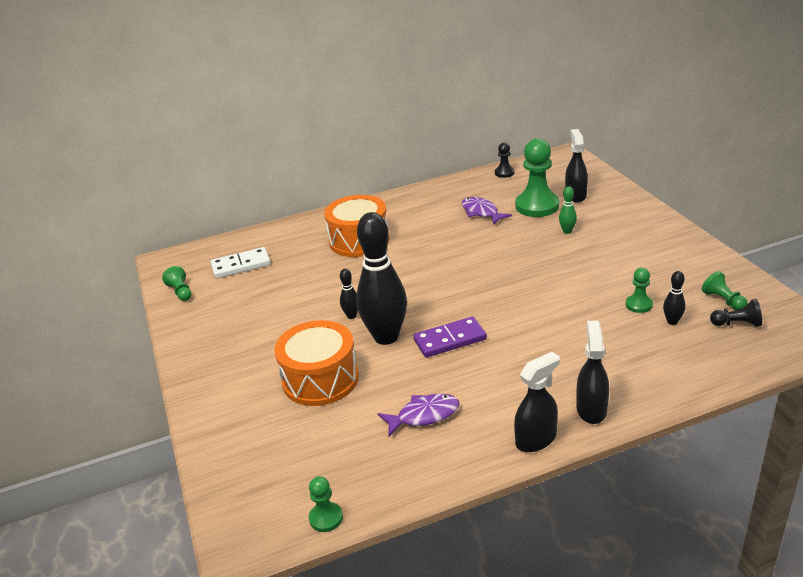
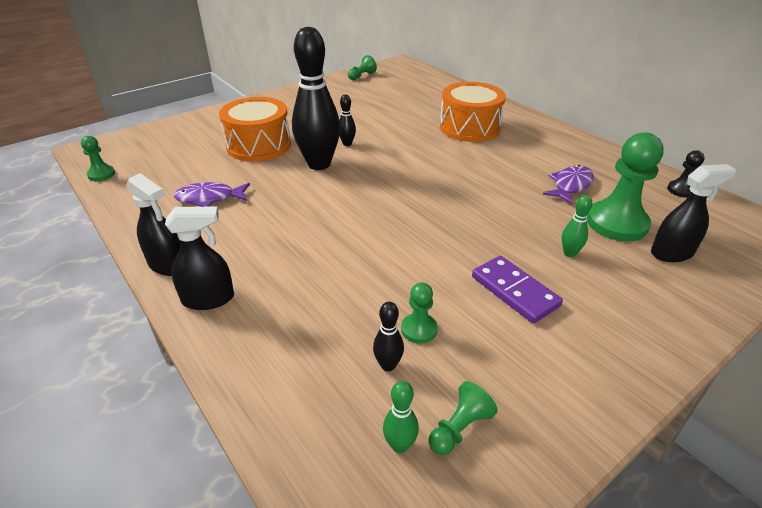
camera: 70 degrees right, 5 degrees up
white domino [211,247,271,278] -> none
purple fish [378,393,460,437] -> purple fish turned 120 degrees clockwise [174,182,250,207]
purple domino [413,317,487,358] -> purple domino moved to [472,256,563,323]
black pawn [710,299,762,327] -> green bowling pin [383,381,419,453]

